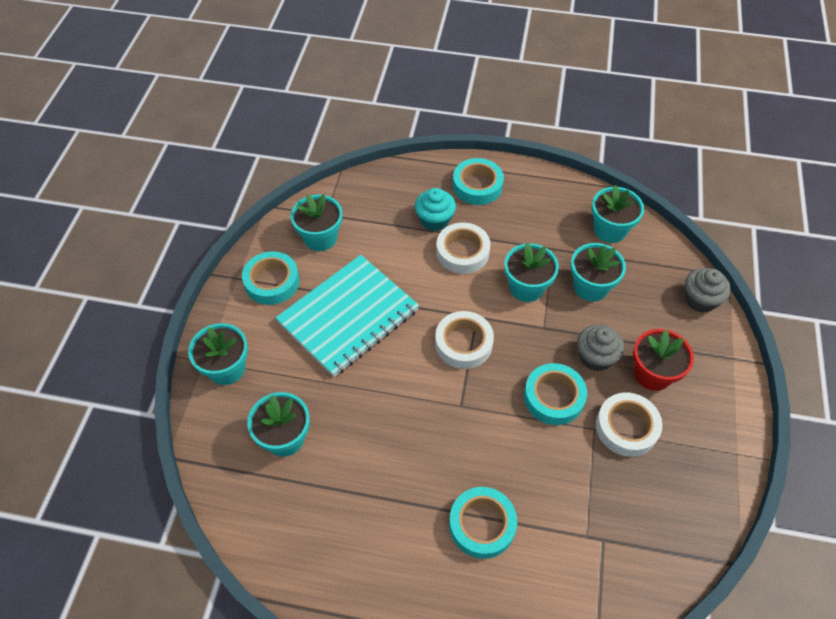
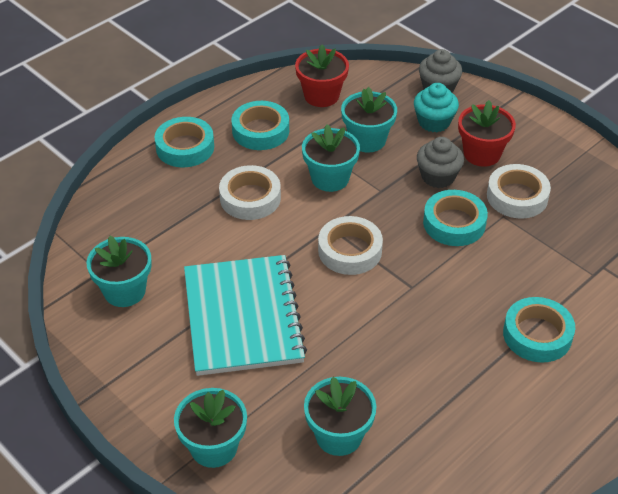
camera: 55 degrees left, 10 degrees down
turquoise tape [242,251,300,305] -> turquoise tape moved to [232,101,289,150]
turquoise cupcake [415,188,456,231] -> turquoise cupcake moved to [414,83,459,132]
turquoise flower pot [592,185,644,243] -> red flower pot [295,45,349,107]

